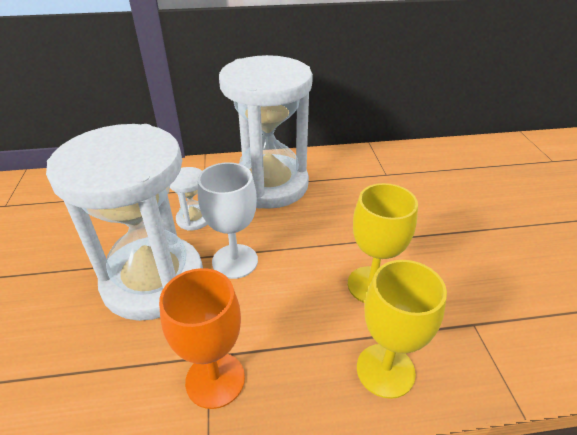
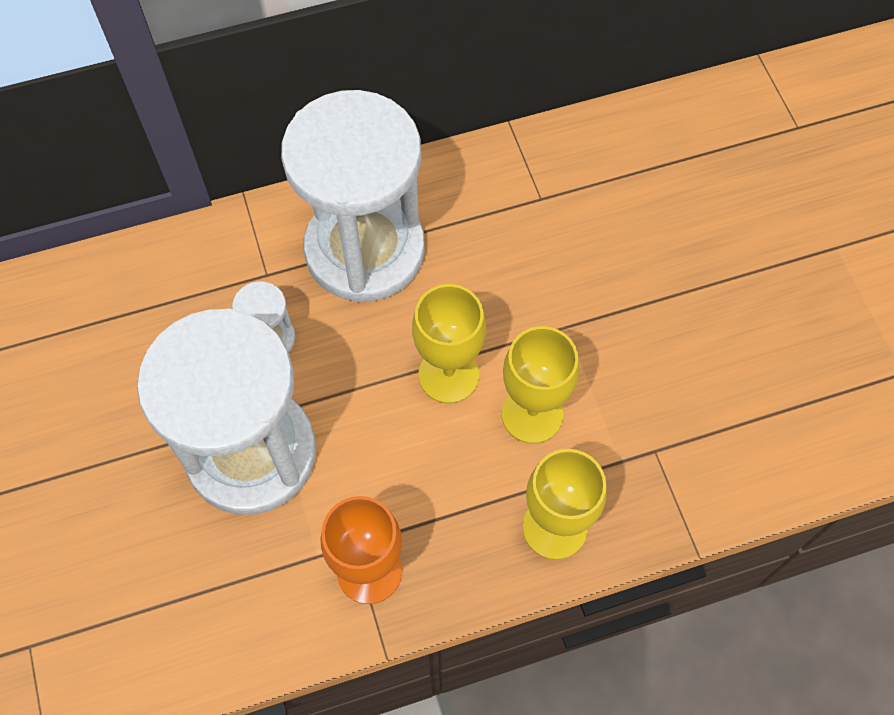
camera: 10 degrees left, 25 degrees up
white goblet [198,162,258,279] -> none
none -> yellow goblet [412,284,486,403]

